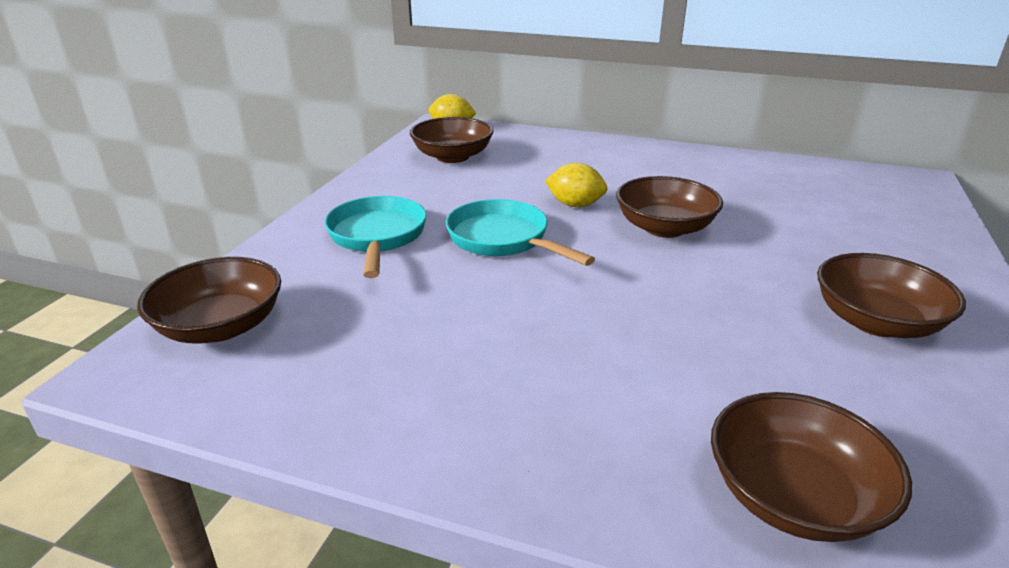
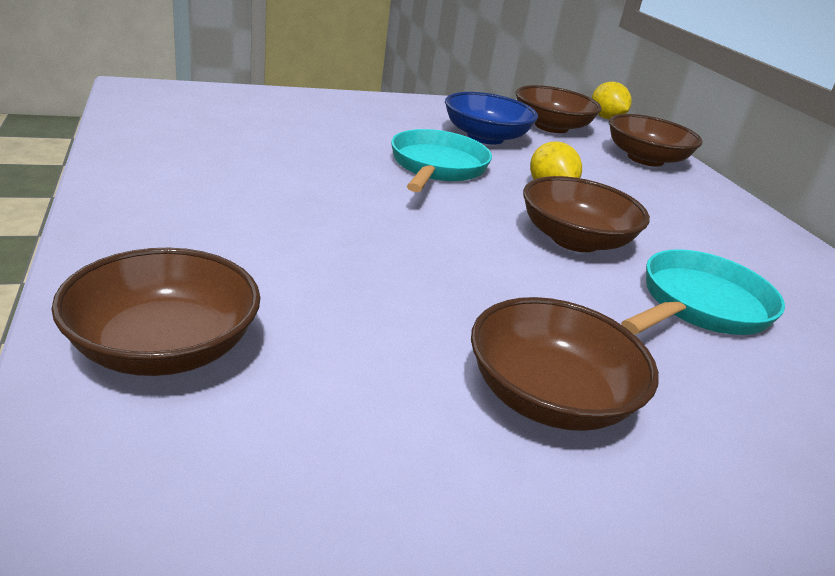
camera: 50 degrees right, 0 degrees up
brown bowl [137,257,281,343] -> brown bowl moved to [609,114,703,167]
turquoise pan [324,196,427,278] -> turquoise pan moved to [621,249,785,335]
none -> blue bowl [445,92,538,144]

